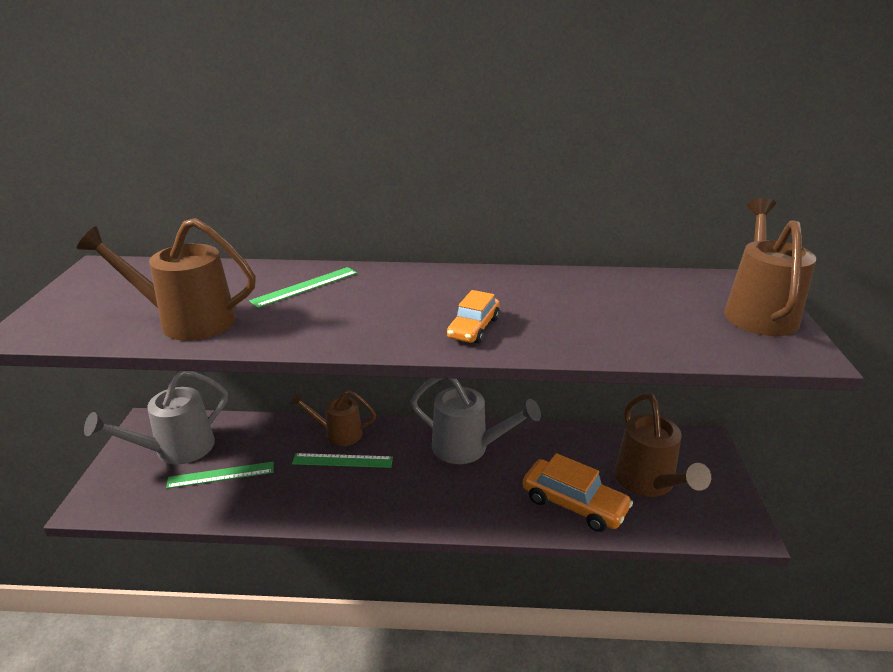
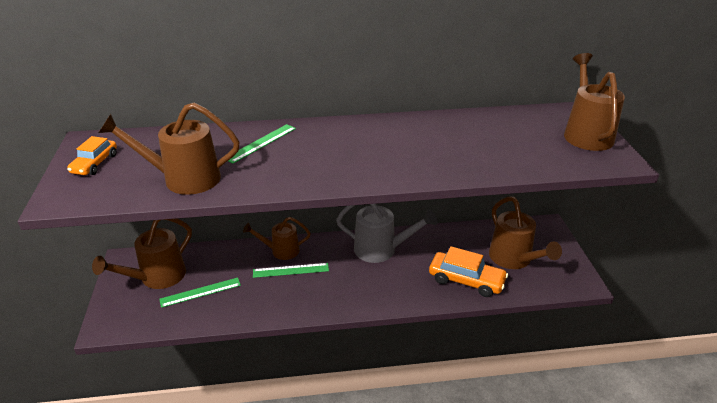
camera: 10 degrees left, 5 degrees up
grey watering can [84,371,228,465] -> brown watering can [92,218,192,289]
orange car [447,290,500,343] -> orange car moved to [67,136,117,175]

